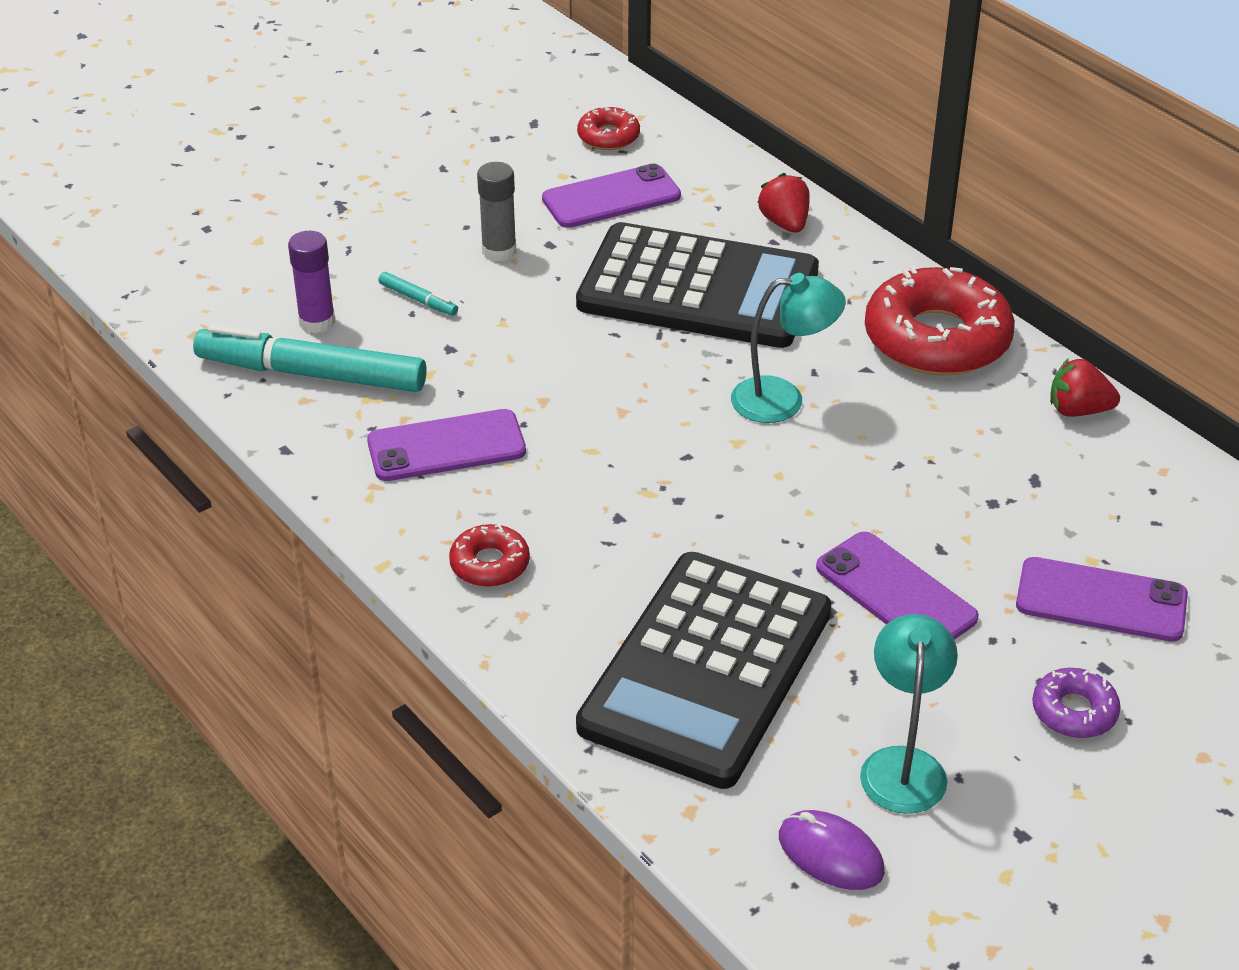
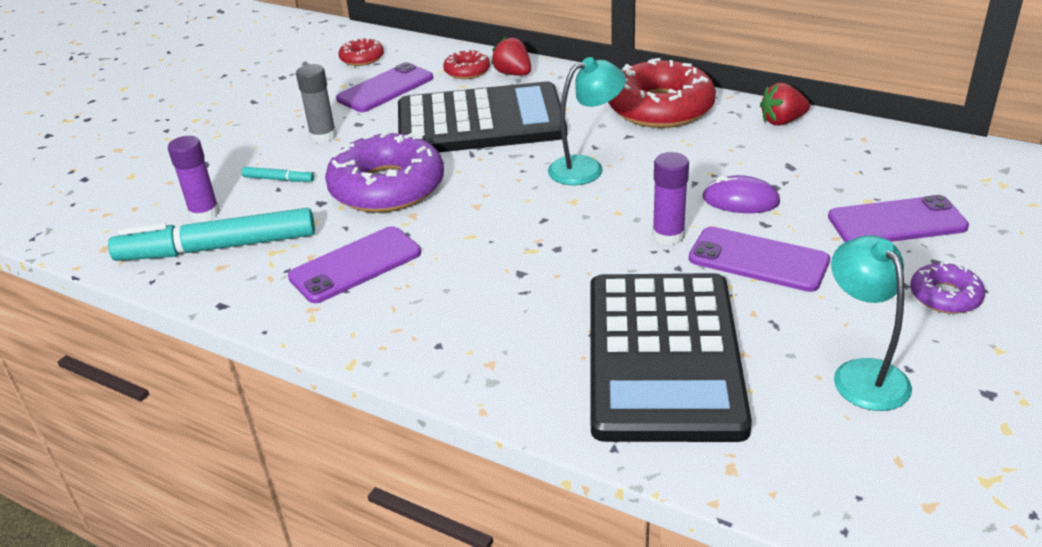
camera: 20 degrees left, 5 degrees down
red donut [449,524,530,587] -> red donut moved to [443,49,490,79]
purple mouse [779,810,885,890] -> purple mouse moved to [702,175,780,213]
none -> purple donut [325,131,444,213]
none -> purple glue stick [652,152,689,245]

